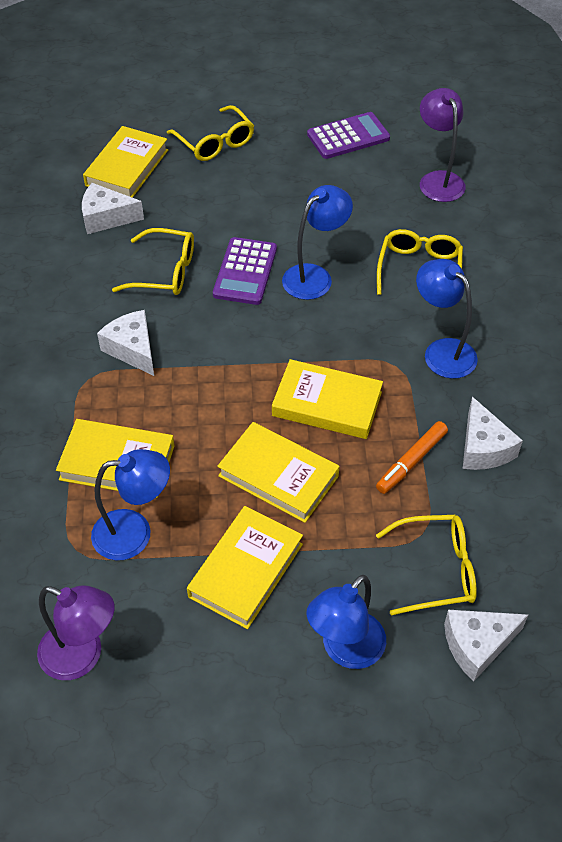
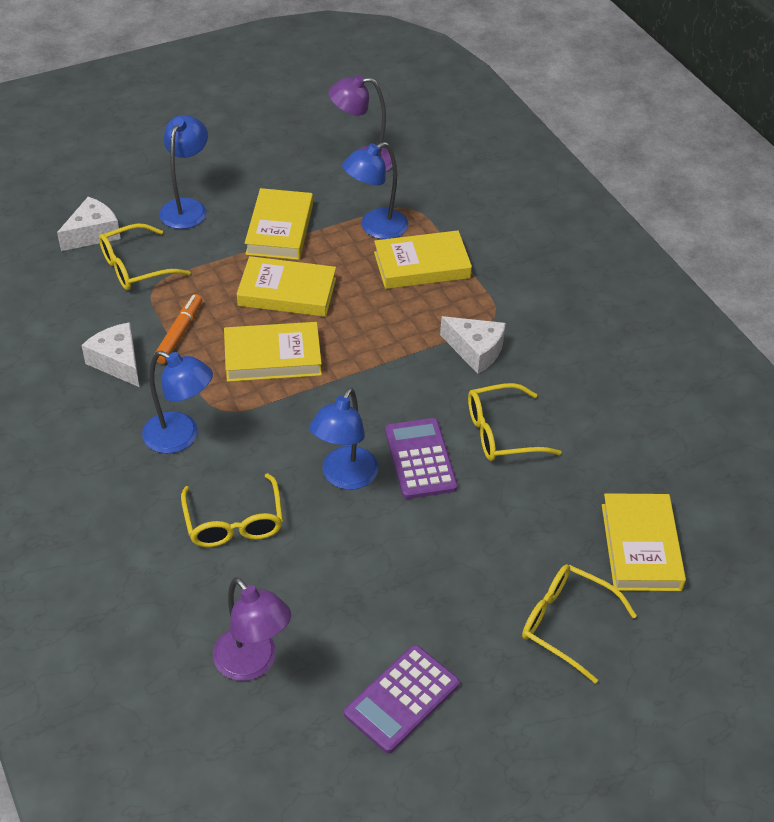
camera: 155 degrees right, 5 degrees down
white cheese [82,183,144,234] -> none

